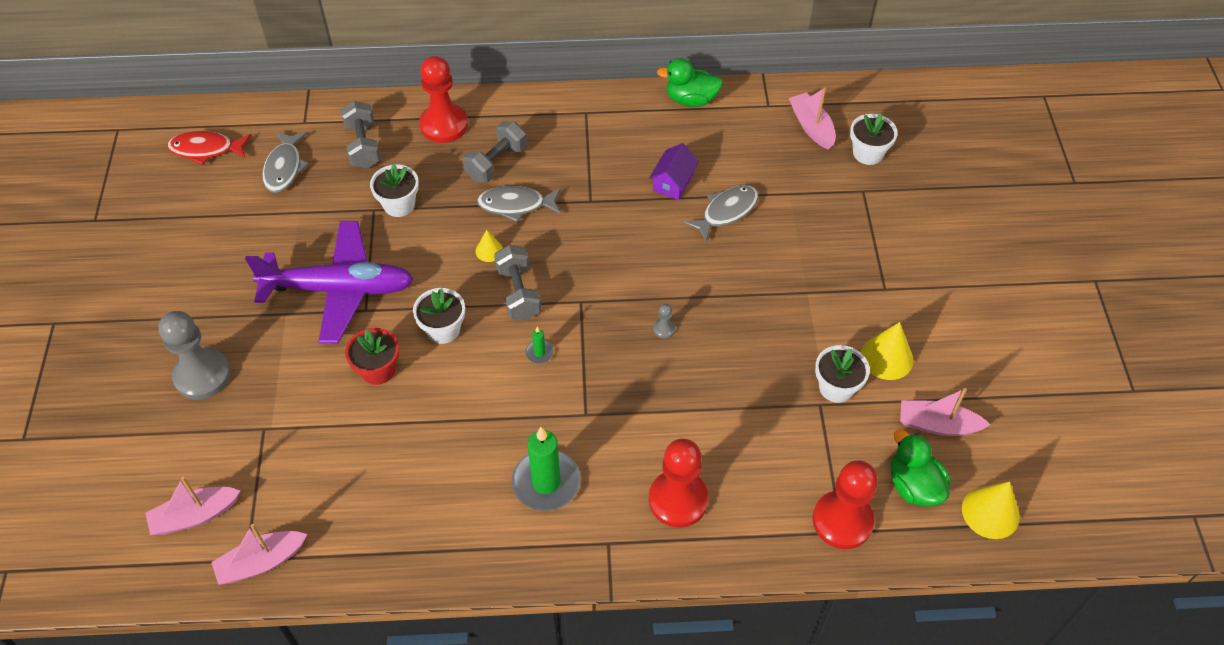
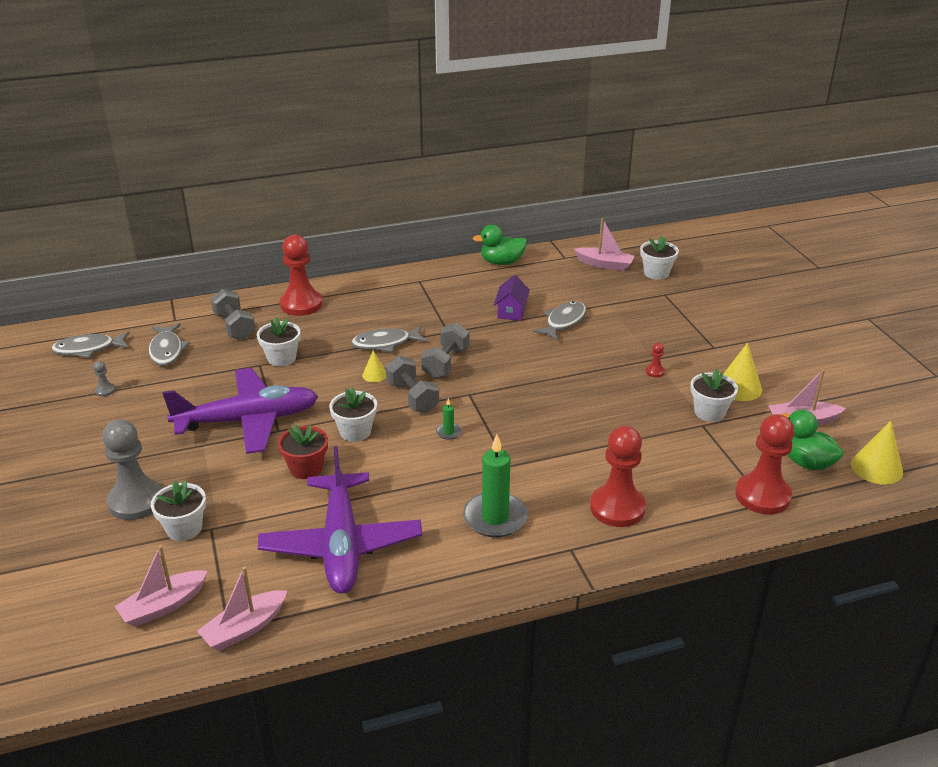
camera: 15 degrees left, 20 degrees down
red fish [167,131,251,165] -> grey fish [51,331,129,358]
grey dumbbell [463,121,527,183] -> grey dumbbell moved to [421,323,469,379]
grey pawn [653,304,675,339] -> grey pawn moved to [93,361,115,397]
pink boat [789,87,836,149] -> pink boat turned 150 degrees clockwise [574,218,635,271]
none -> white flower pot [151,480,206,541]
none -> purple plane [258,446,422,594]
none -> red pawn [646,343,665,377]

